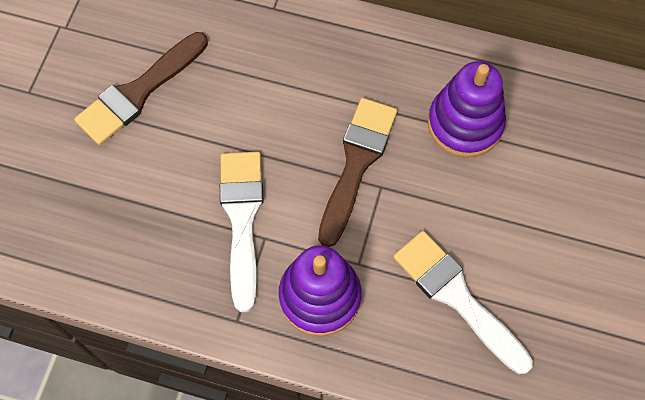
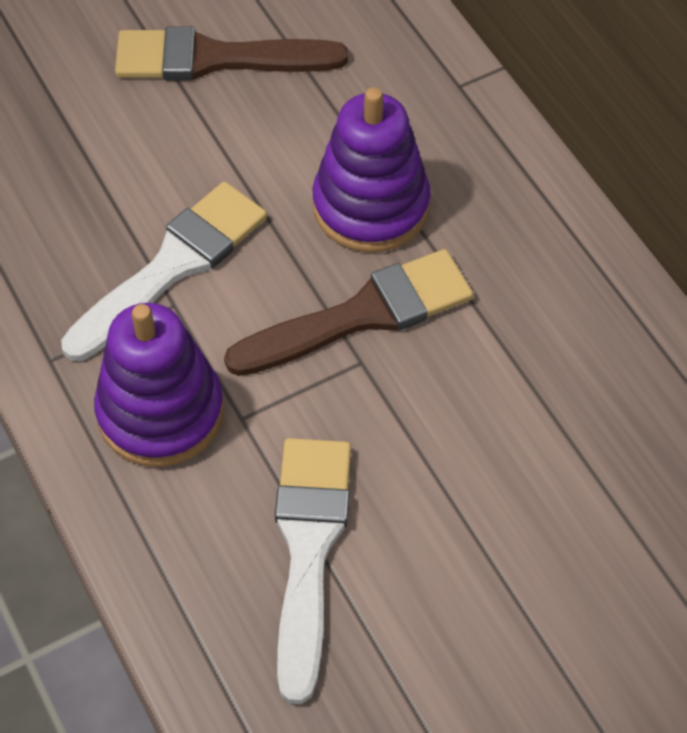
camera: 45 degrees right, 10 degrees down
purple stacking toy [428,61,506,158] -> purple stacking toy moved to [313,87,431,253]

